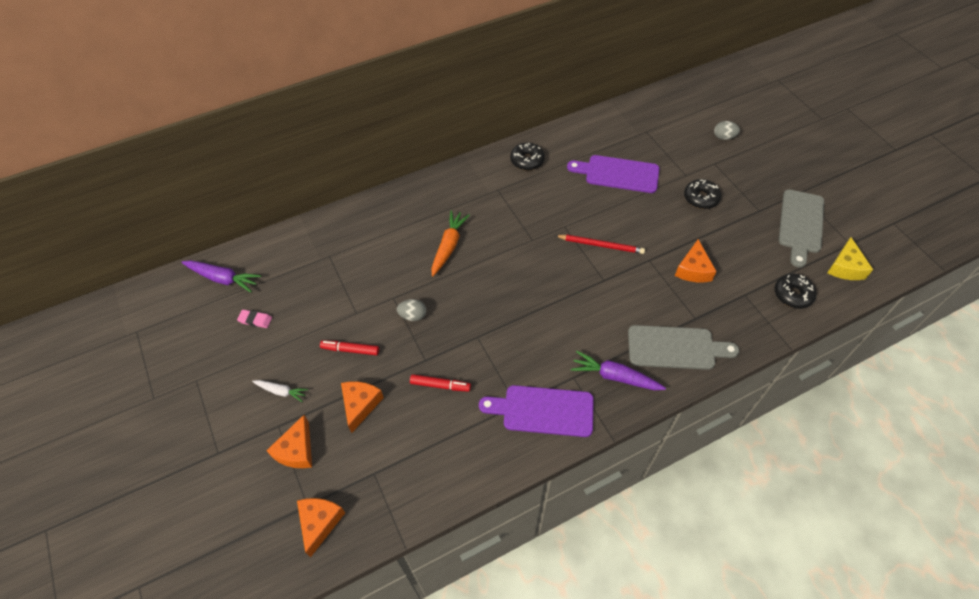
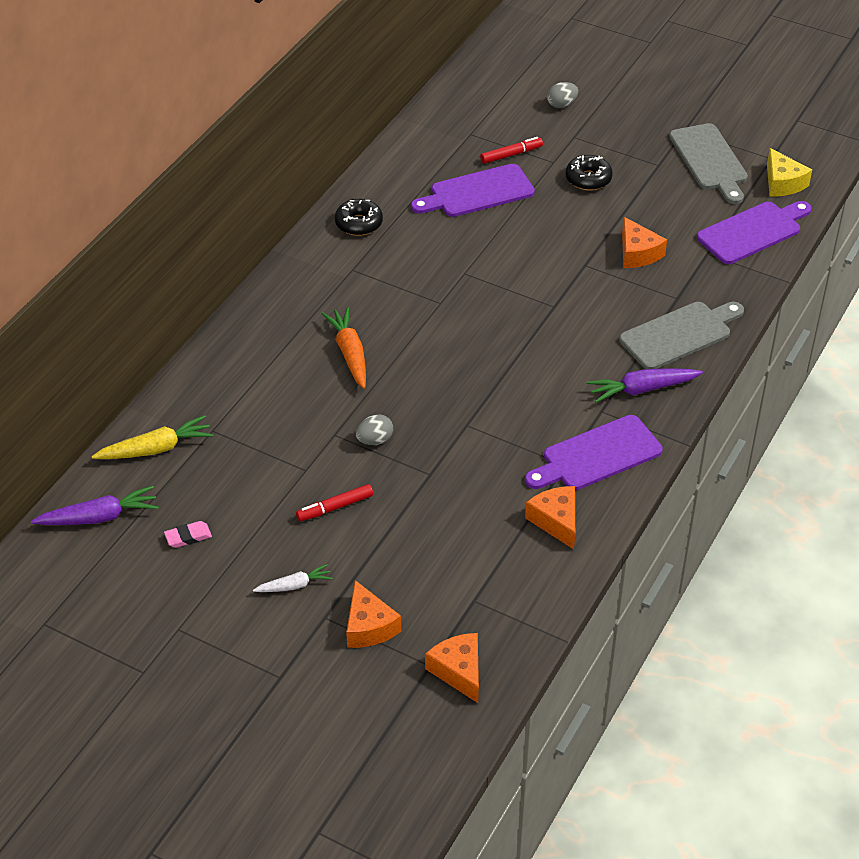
camera: 35 degrees left, 10 degrees down
orange cheese [341,381,384,433] -> orange cheese moved to [525,486,575,549]
red marker [410,374,471,392] -> red marker moved to [480,137,543,164]
red pencil [555,235,645,254] -> none
black donut [775,274,817,309] -> purple cutting board [697,201,812,264]
none -> yellow carrot [91,415,213,459]

